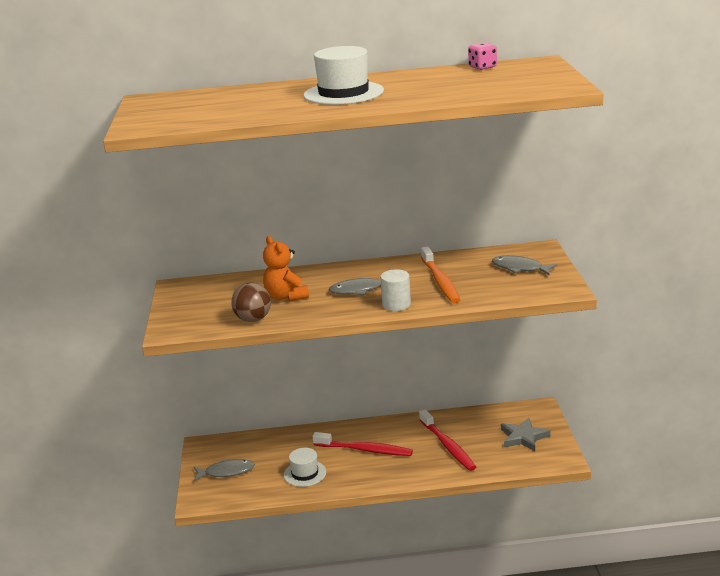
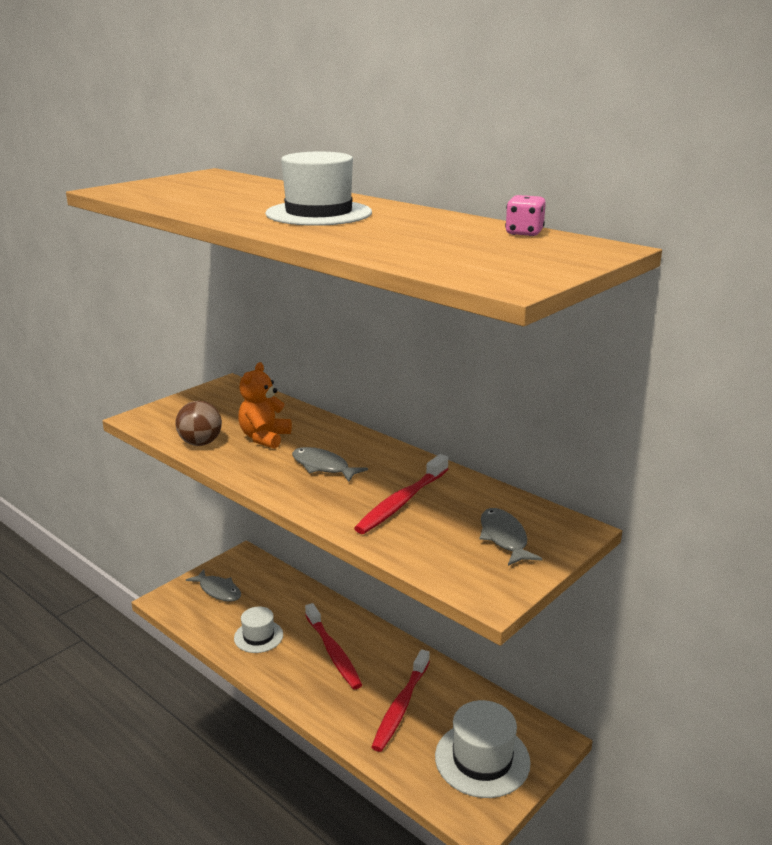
camera: 45 degrees right, 0 degrees up
white cylinder [380,269,411,311] -> none
orange toothbrush [421,246,460,303] -> red toothbrush [354,454,448,534]
grey star [501,417,550,451] -> white hat [435,700,531,798]

